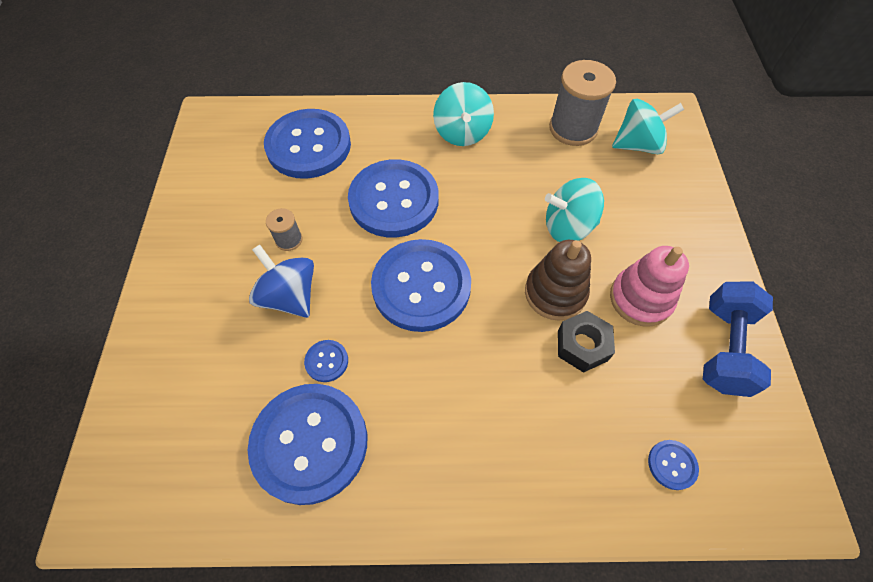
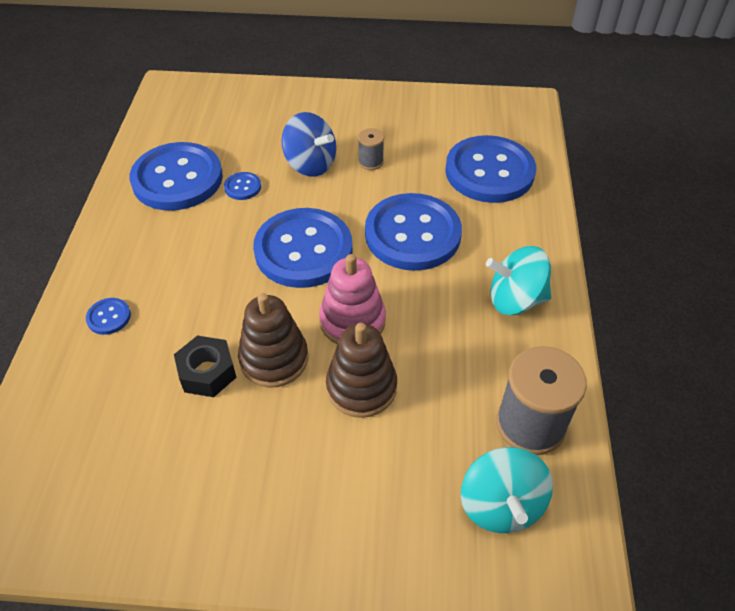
camera: 95 degrees right, 10 degrees down
blue spinning top [249,245,314,318] -> blue spinning top turned 75 degrees clockwise [281,112,336,177]
turquoise spinning top [545,178,604,242] -> brown stacking toy [326,323,397,418]
pink stacking toy [610,246,689,327] -> pink stacking toy moved to [319,254,386,345]
blue button [648,440,699,490] -> blue button moved to [86,298,131,335]
blue dumbbell [703,282,773,397] -> none

